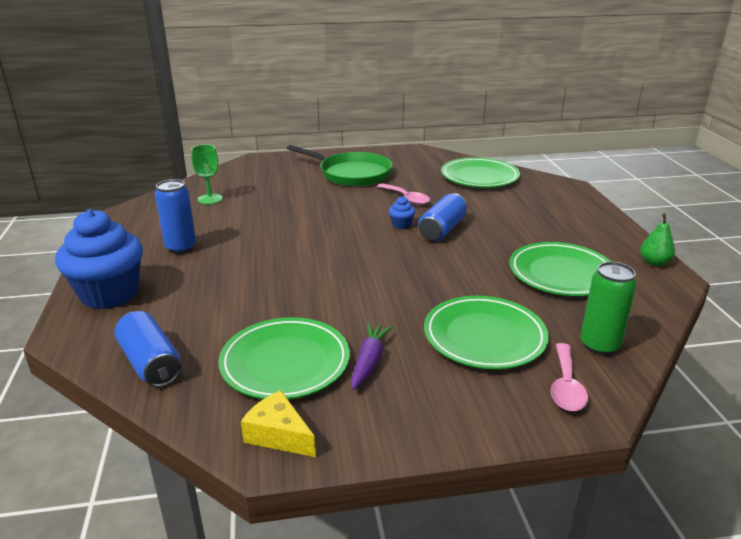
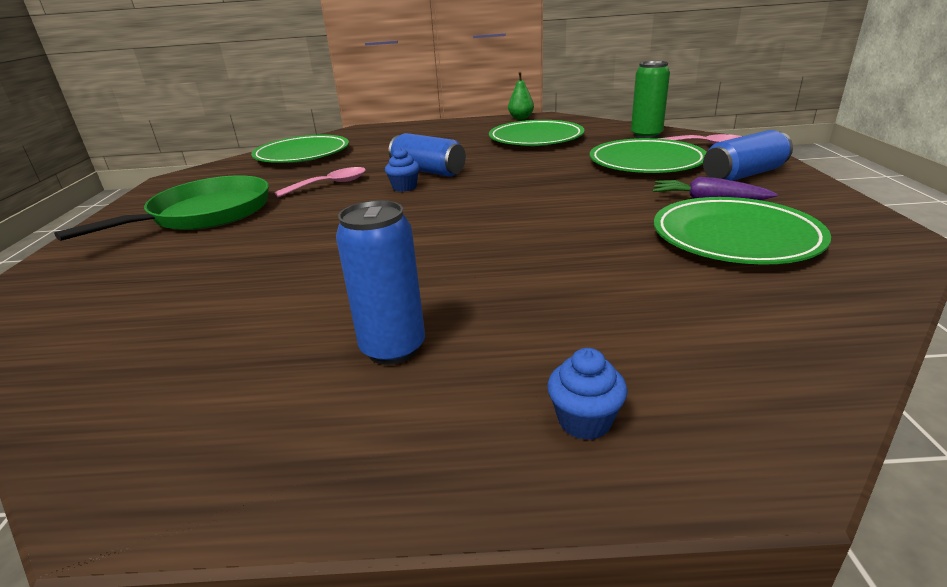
camera: 80 degrees left, 0 degrees up
blue cupcake [55,209,143,309] -> blue cupcake [547,348,627,440], size x0.41
blue can [114,311,181,387] -> blue can moved to [703,130,793,181]
green goblet [191,144,223,204] -> none
yellow cheese [241,390,316,457] -> none

